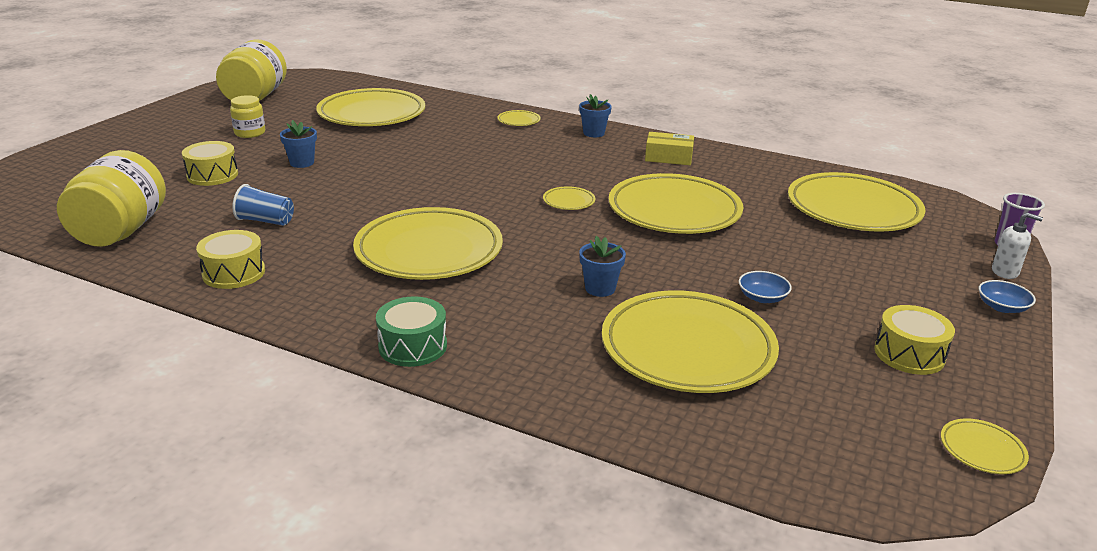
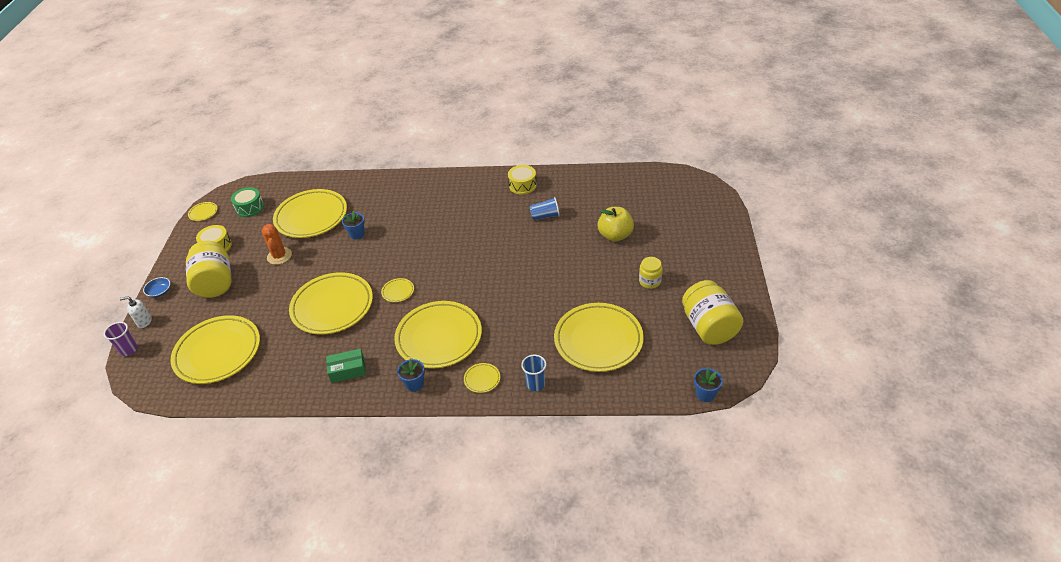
camera: 160 degrees right, 15 degrees up
yellow jar [57,150,166,247] -> yellow jar moved to [186,241,232,298]
yellow drum [182,141,238,186] -> yellow apple [597,207,634,242]
blue flower pot [280,120,317,168] -> blue flower pot moved to [694,368,723,402]
yellow plate [353,207,503,280] -> yellow plate moved to [394,301,482,369]
green drum [376,296,447,367] -> green drum moved to [231,187,264,217]
yellow box [645,132,694,165] -> green box [326,349,366,383]
blue bowl [739,271,792,303] -> orange cactus [262,224,292,265]
none -> blue cup [521,355,546,391]

